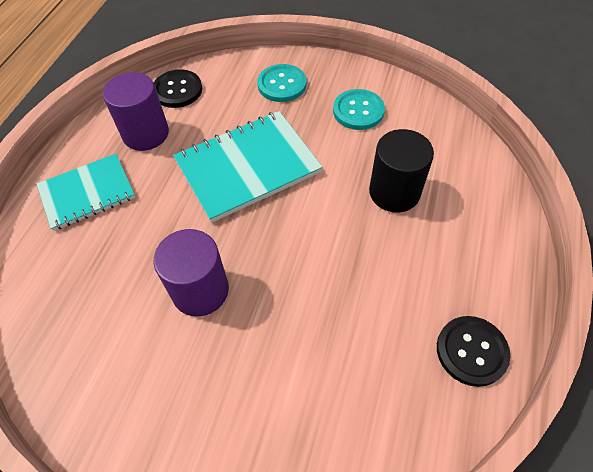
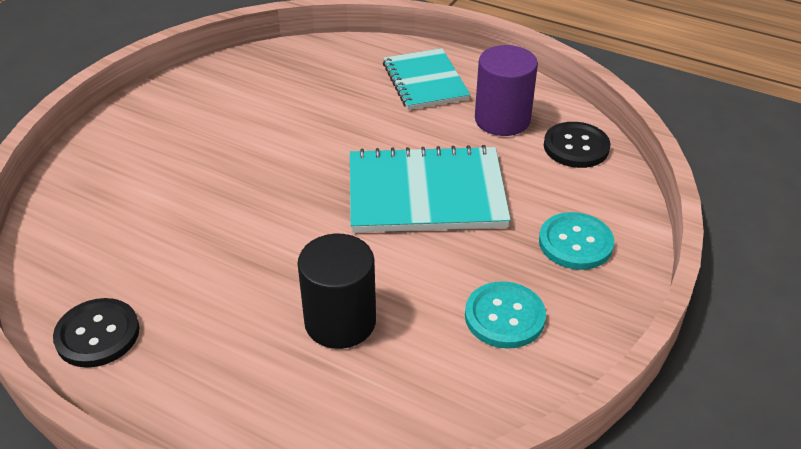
camera: 100 degrees right, 15 degrees down
purple cylinder [154,229,229,317] -> none
turquoise notebook [173,111,323,223] -> turquoise notebook turned 75 degrees counterclockwise [350,145,511,233]

